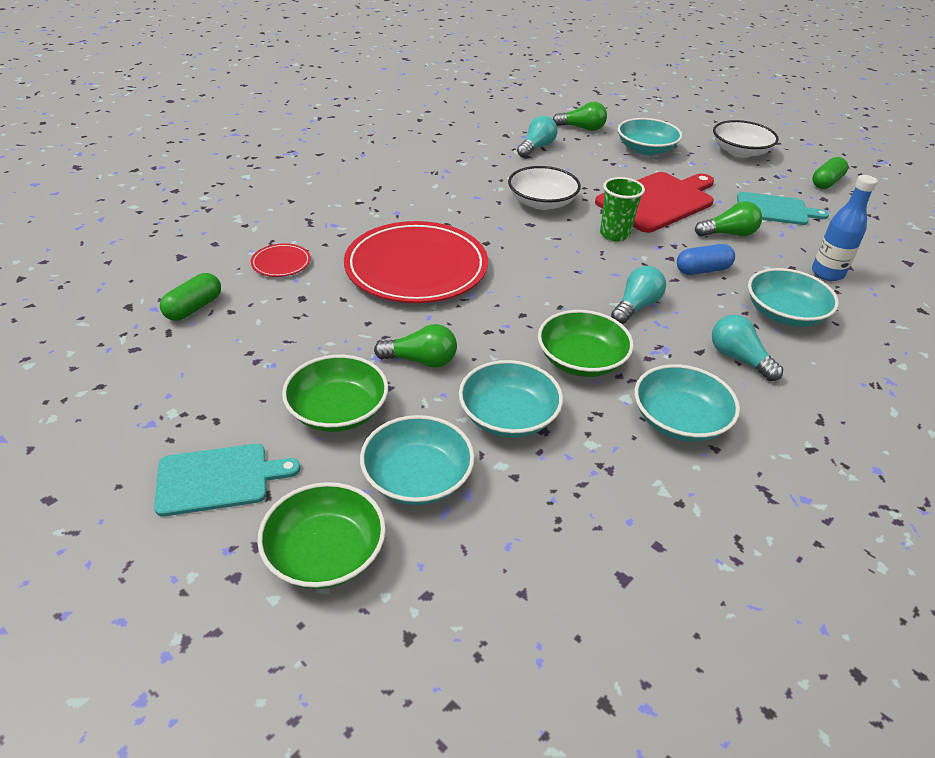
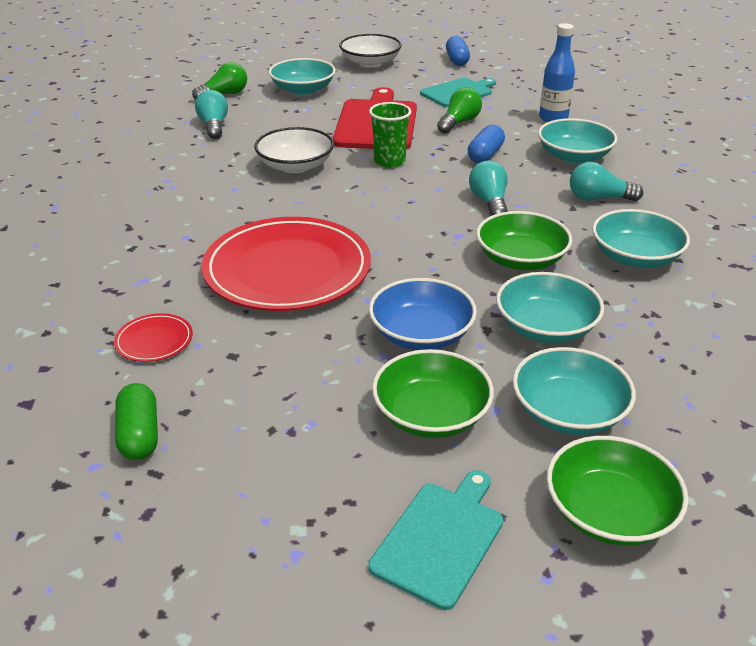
camera: 45 degrees left, 5 degrees down
green light bulb [374,324,457,368] -> blue bowl [369,278,477,350]
green capsule [812,157,848,189] -> blue capsule [446,36,470,66]

